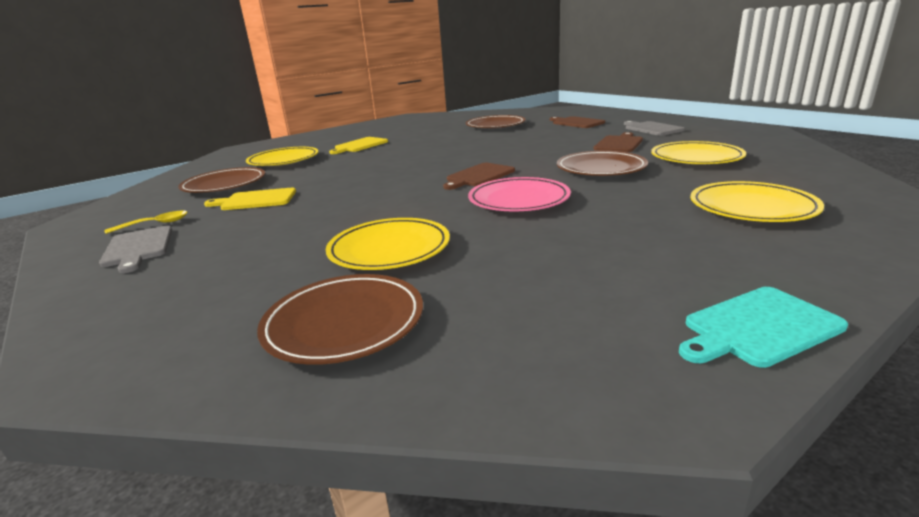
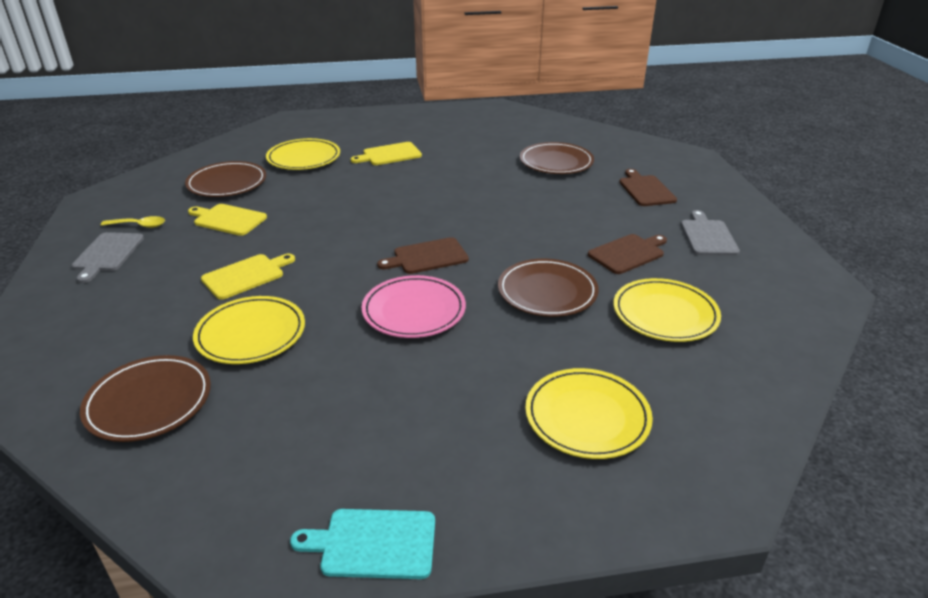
camera: 25 degrees right, 10 degrees up
none -> yellow cutting board [201,254,295,300]

